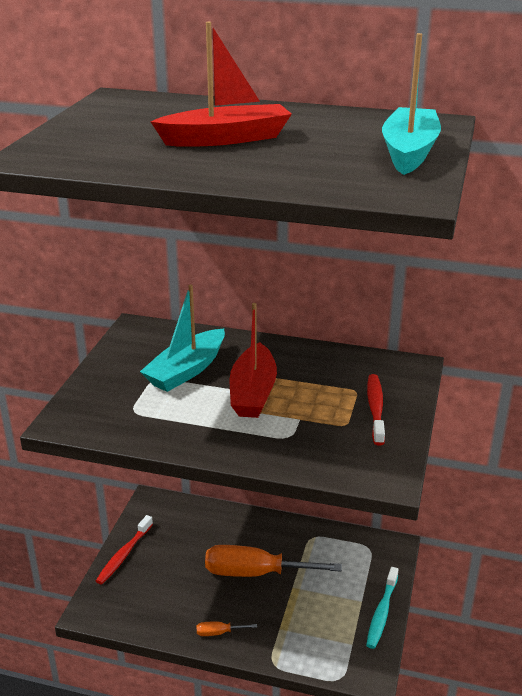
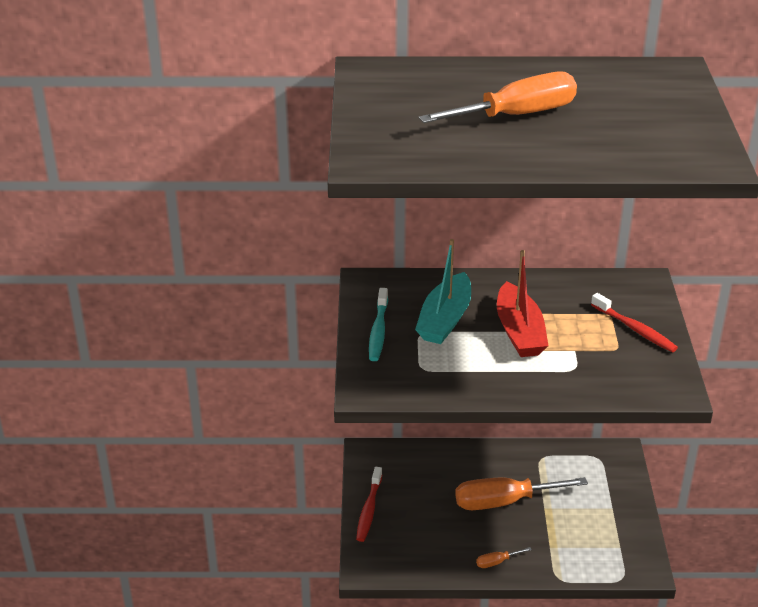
camera: 15 degrees left, 5 degrees up
red boat [151,22,292,147] -> orange screwdriver [419,72,577,123]
turquoise toothbrush [366,567,399,649] -> turquoise toothbrush moved to [369,288,388,361]
red toothbrush [367,374,385,446] -> red toothbrush turned 150 degrees clockwise [591,293,678,352]
turquoise boat [382,33,441,175] -> none

